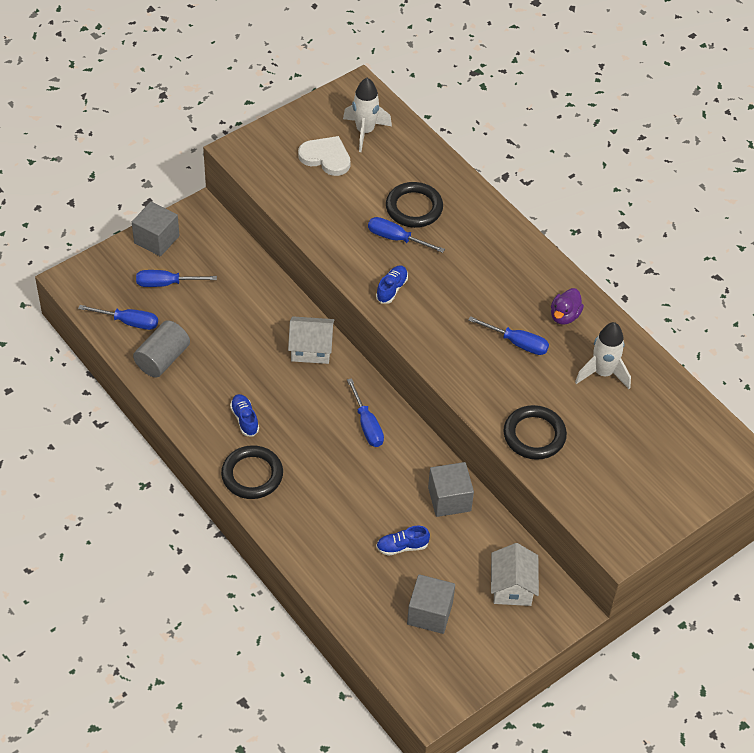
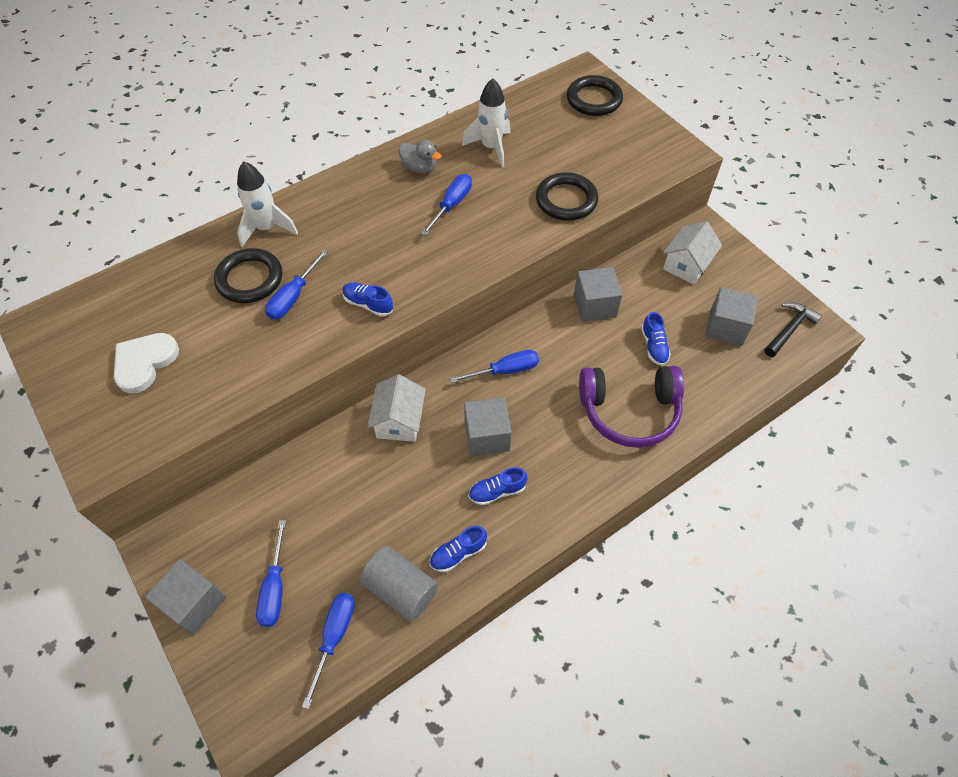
camera: 85 degrees left, 5 degrees up
black ring [221,445,283,499] -> black ring moved to [567,75,623,116]
white rocket [343,78,392,152] -> white rocket moved to [237,161,298,247]
white house [491,543,539,606] -> white house turned 60 degrees counterclockwise [663,221,722,284]
purple duck [551,288,584,325] -> grey duck [398,140,441,174]
none -> blue shoe [430,526,487,572]
none -> grey cube [464,397,512,456]
none -> purple headphones [579,366,684,448]
none -> black hammer [764,302,822,357]

